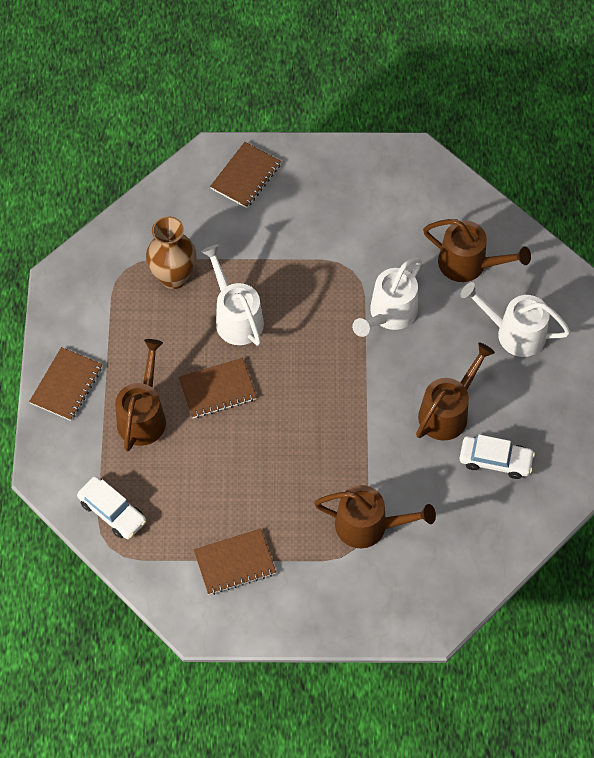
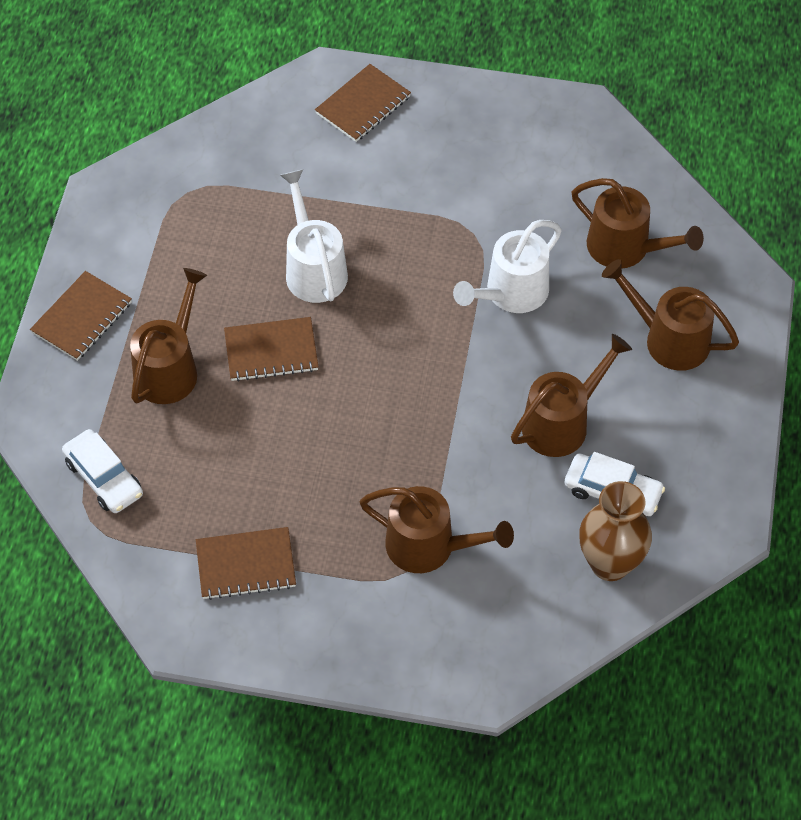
camera: 10 degrees right, 5 degrees down
brown vase [146,216,197,289] -> brown vase moved to [579,481,652,581]
white watering can [461,282,571,357] -> brown watering can [602,259,739,371]

